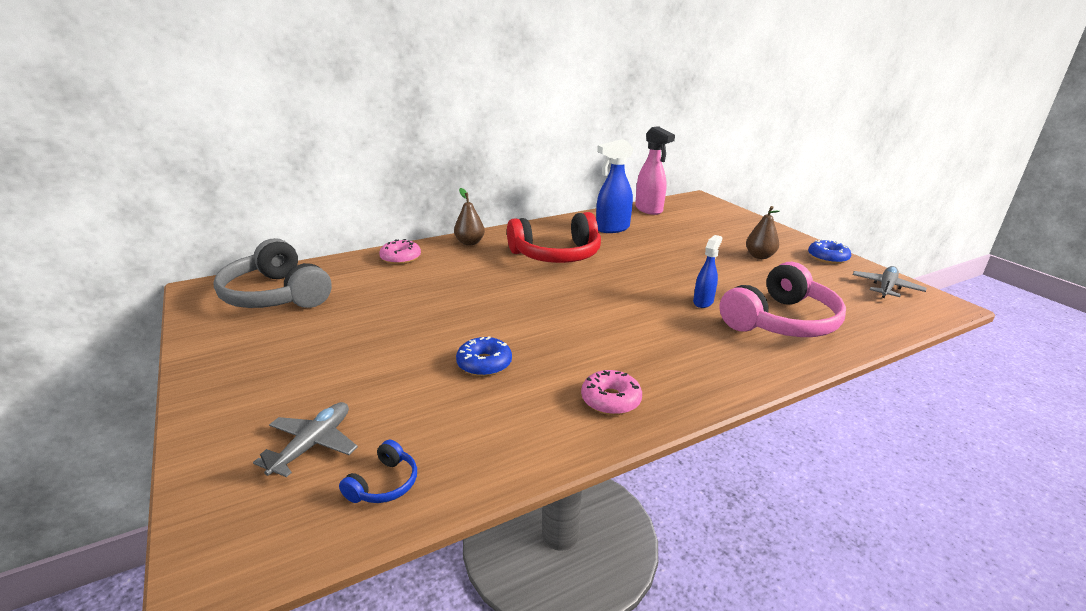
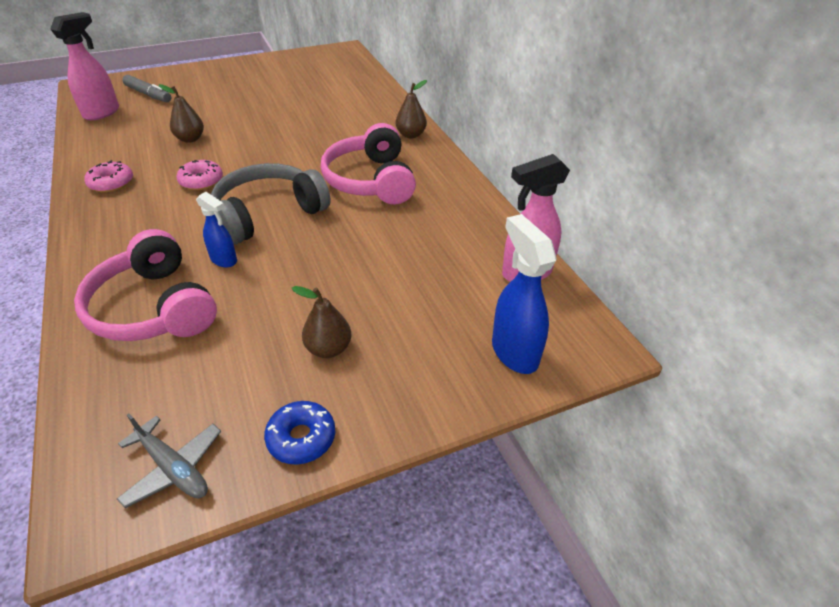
camera: 95 degrees right, 15 degrees up
grey headphones [213,238,332,308] -> grey headphones moved to [211,163,331,244]
grey plane [253,402,358,477] -> grey marker [122,75,171,102]
blue headphones [339,440,417,503] -> pink spray bottle [50,12,119,120]
pink donut [379,239,421,264] -> pink donut moved to [177,160,223,190]
blue donut [456,336,512,376] -> brown pear [159,84,204,143]
red headphones [507,212,601,263] -> pink headphones [321,123,416,204]
blue spray bottle [596,139,633,233] -> blue spray bottle moved to [492,214,557,374]

